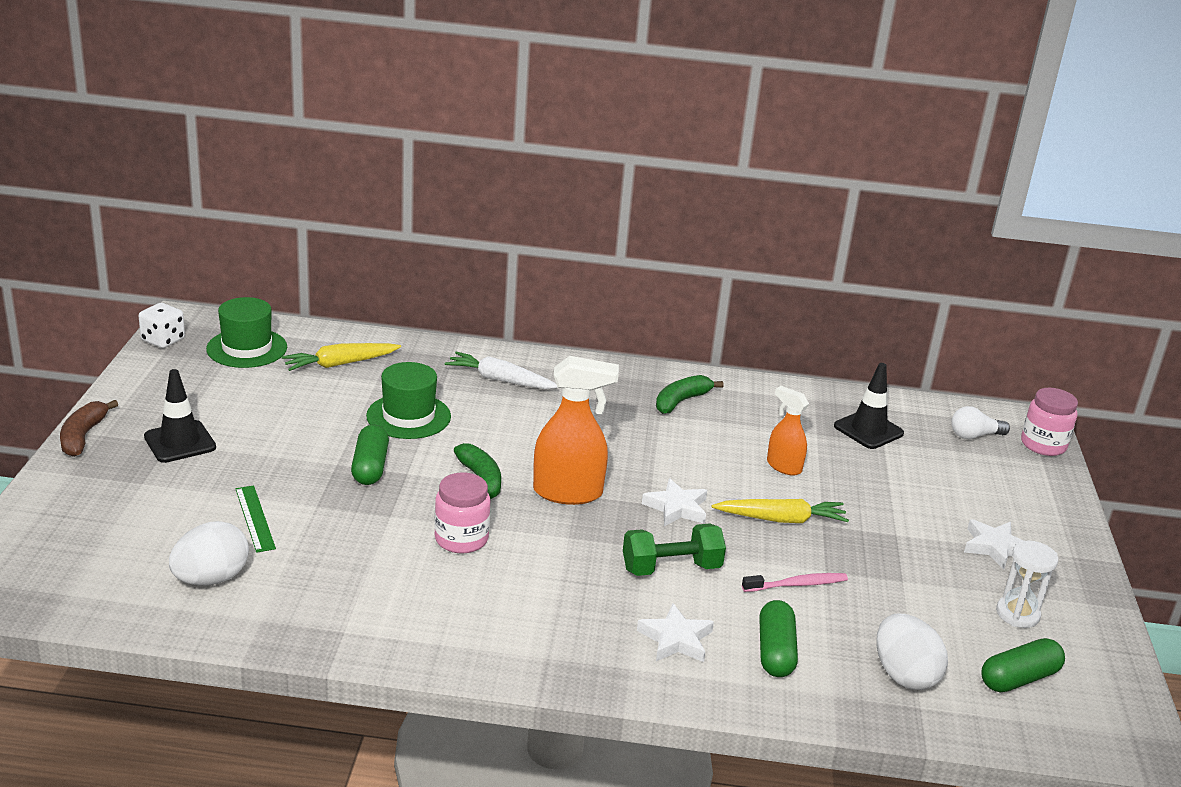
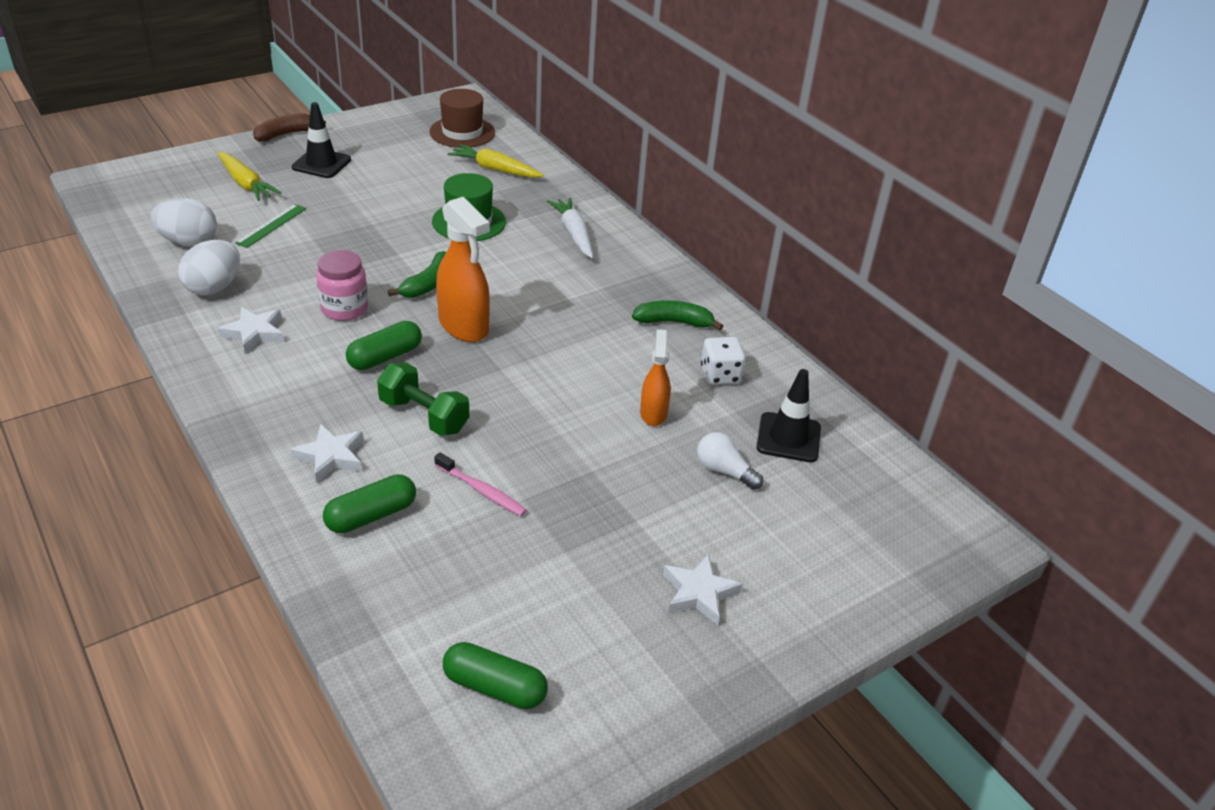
camera: 50 degrees right, 10 degrees up
white dice [139,303,185,348] -> white dice moved to [701,337,746,385]
green hat [206,297,287,368] -> brown hat [429,89,495,148]
green capsule [351,424,389,485] -> green capsule moved to [346,321,422,370]
white star [642,478,707,526] -> white star moved to [218,307,284,354]
yellow carrot [711,499,849,523] -> yellow carrot moved to [217,152,282,201]
white egg [877,614,948,690] -> white egg moved to [178,240,240,296]
white light bulb [951,406,1010,439] -> white light bulb moved to [697,432,763,490]
white hourglass [996,540,1058,628] -> none
pink jar [1021,388,1078,456] -> none

